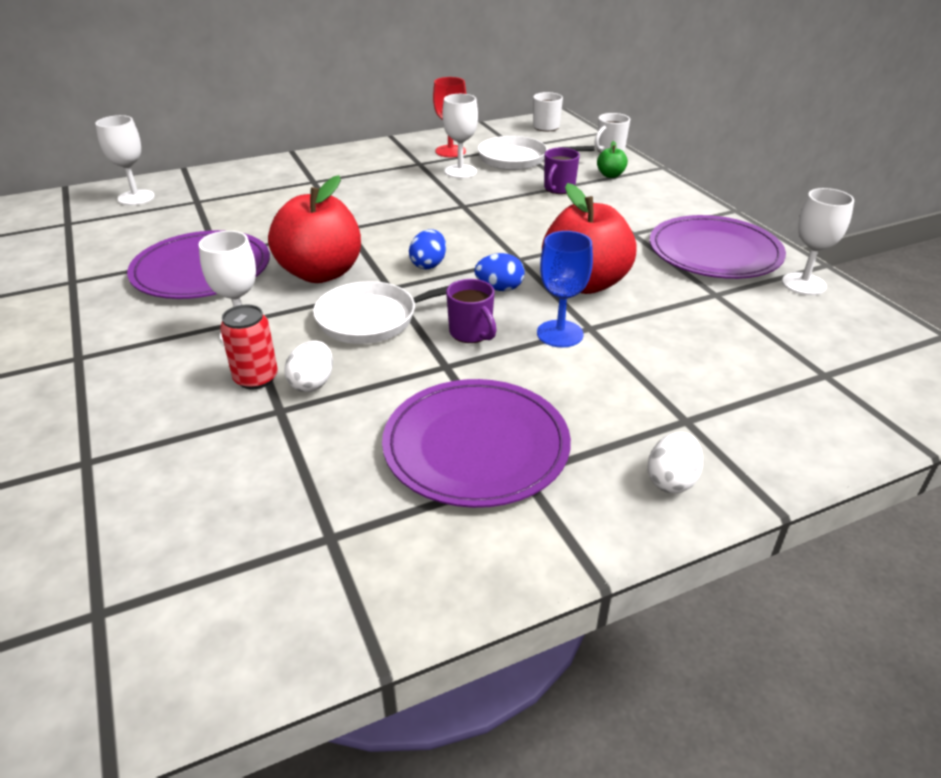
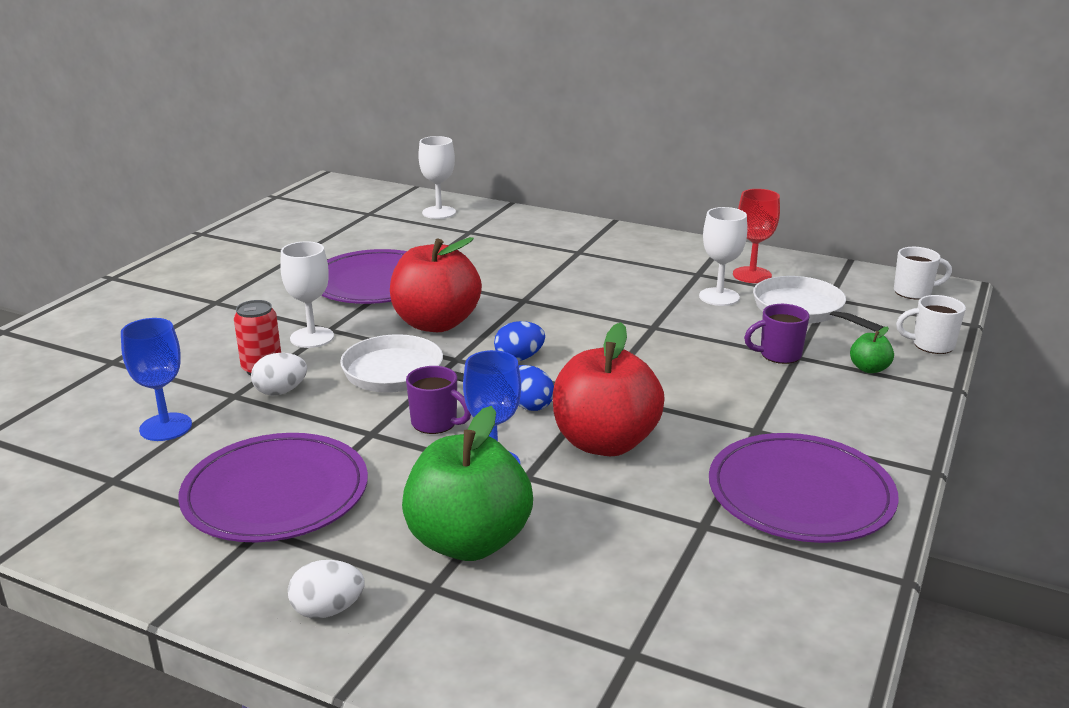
camera: 50 degrees right, 10 degrees down
purple mug [446,279,497,343] -> purple mug turned 75 degrees counterclockwise [406,366,471,434]
white goblet [782,188,854,295] -> none
none -> blue goblet [121,318,192,441]
none -> green apple [402,406,533,561]

